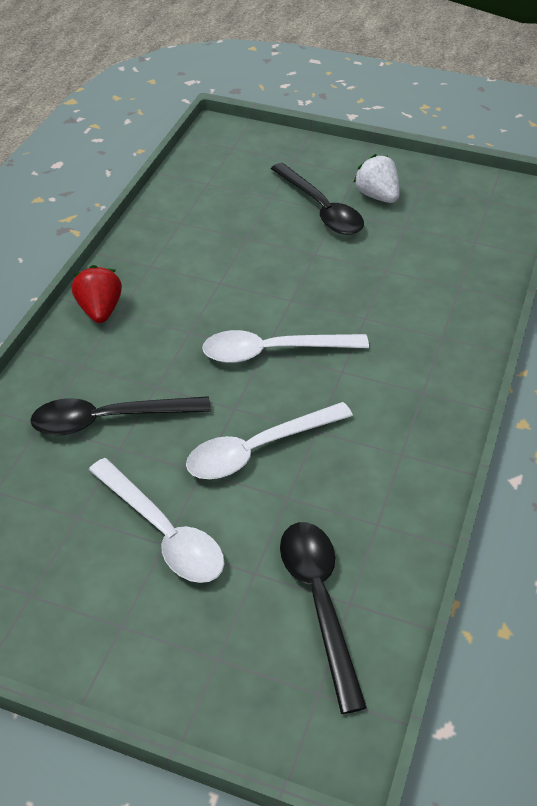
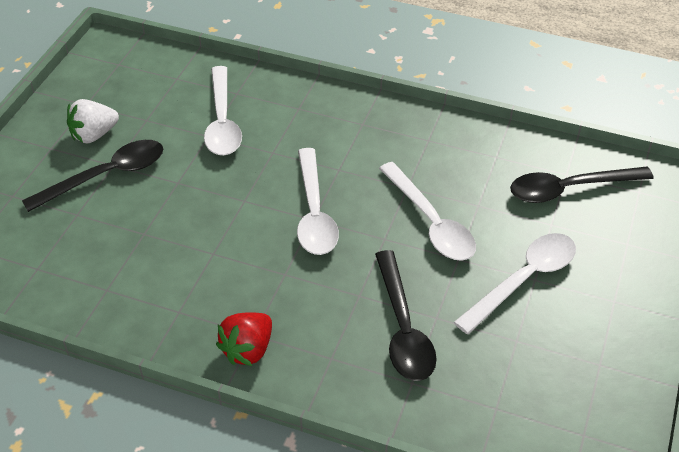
camera: 90 degrees left, 0 degrees up
red strawberry [72,265,122,323] -> red strawberry turned 45 degrees counterclockwise [216,312,272,366]
none -> white spoon [204,66,242,155]

